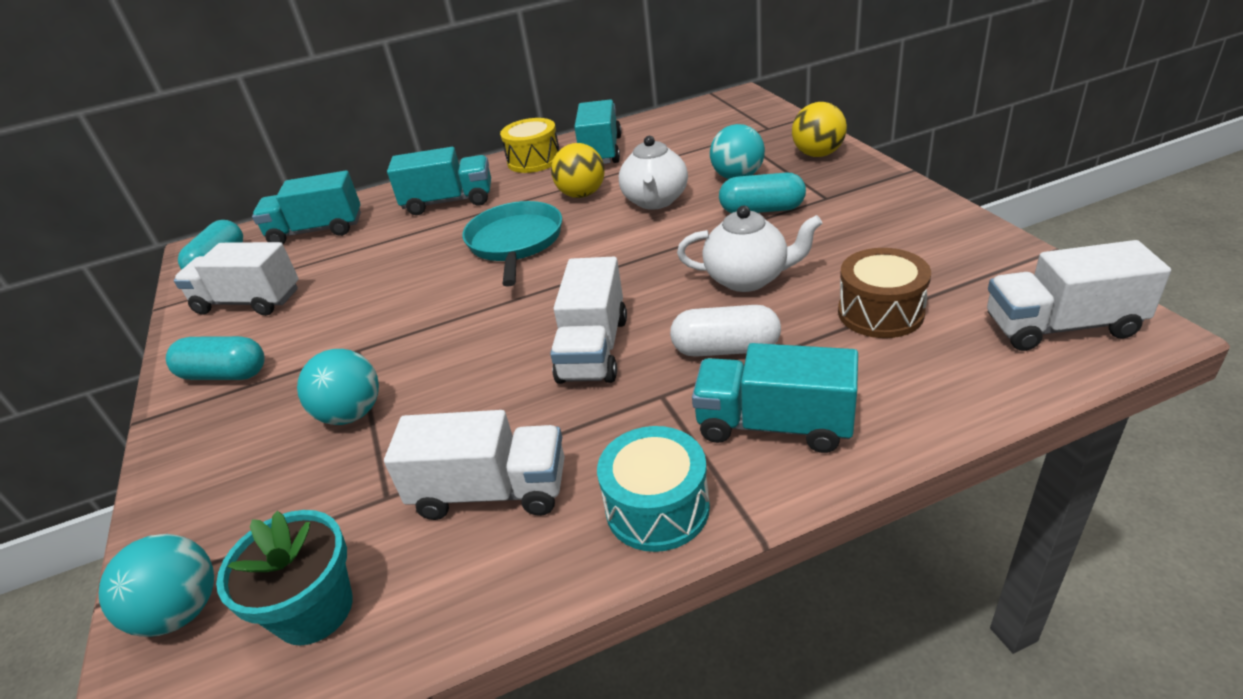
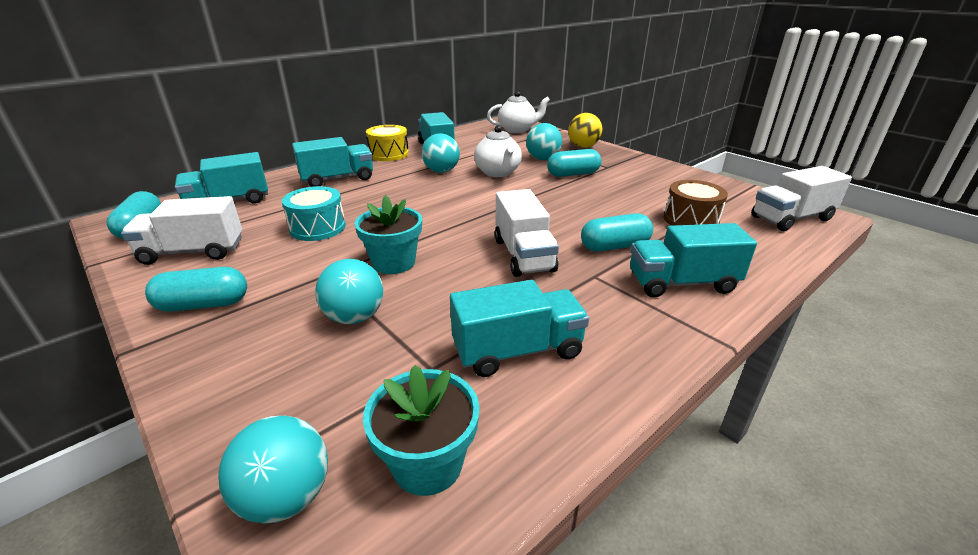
camera: 25 degrees left, 5 degrees down
white truck [384,410,565,520] -> turquoise truck [450,280,589,377]
turquoise pan [462,201,562,287] -> none
yellow ball [551,143,605,198] -> turquoise ball [422,133,460,173]
turquoise drum [597,426,710,552] -> turquoise drum moved to [282,186,346,241]
white capsule [670,305,781,357] -> turquoise capsule [581,213,653,252]
white teapot [677,206,822,292] -> white teapot moved to [487,91,550,133]
none -> turquoise flower pot [354,195,422,274]

